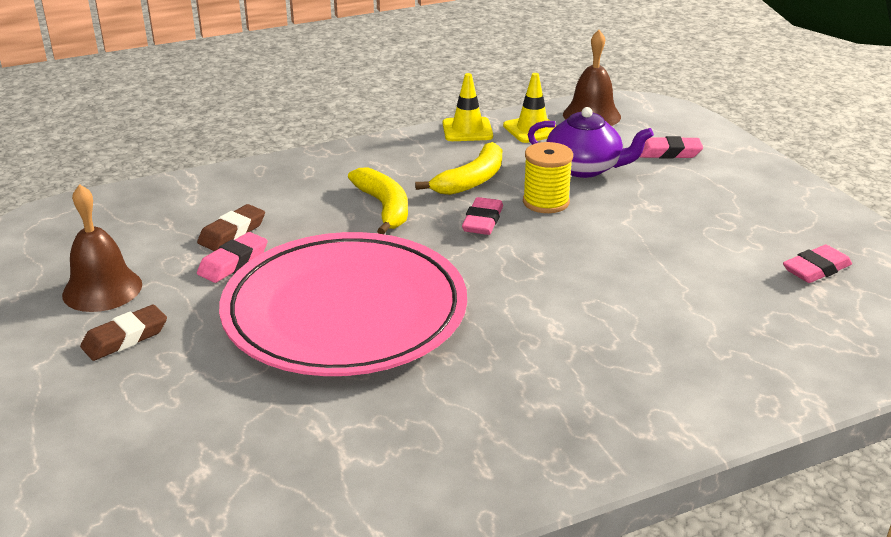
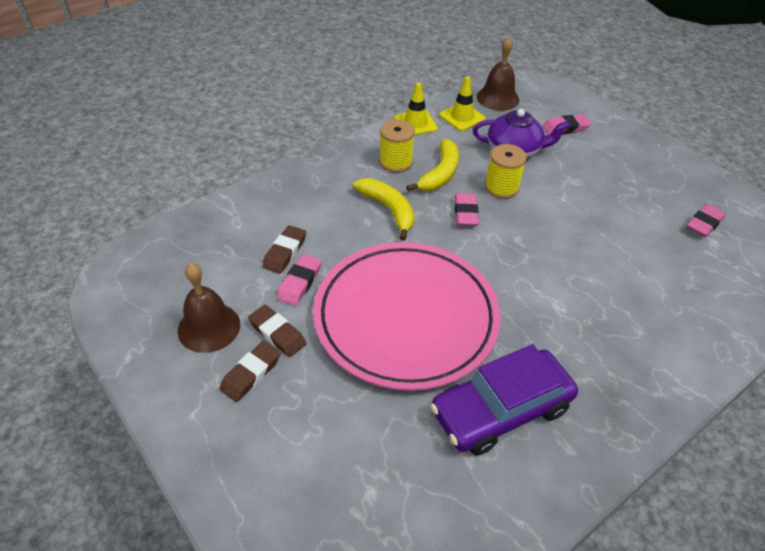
camera: 15 degrees left, 15 degrees up
none -> brown eraser [248,305,306,357]
none -> yellow spool [379,120,415,173]
none -> purple car [430,344,578,456]

